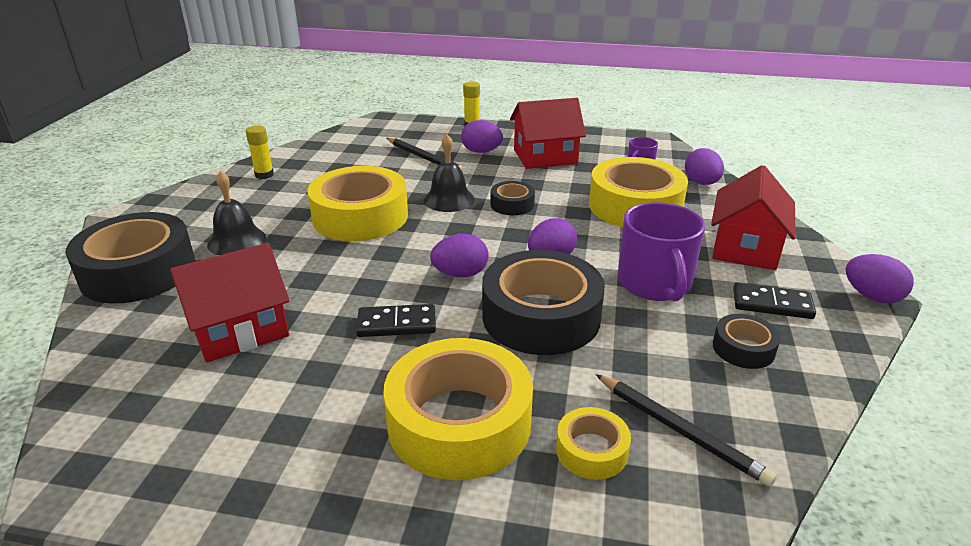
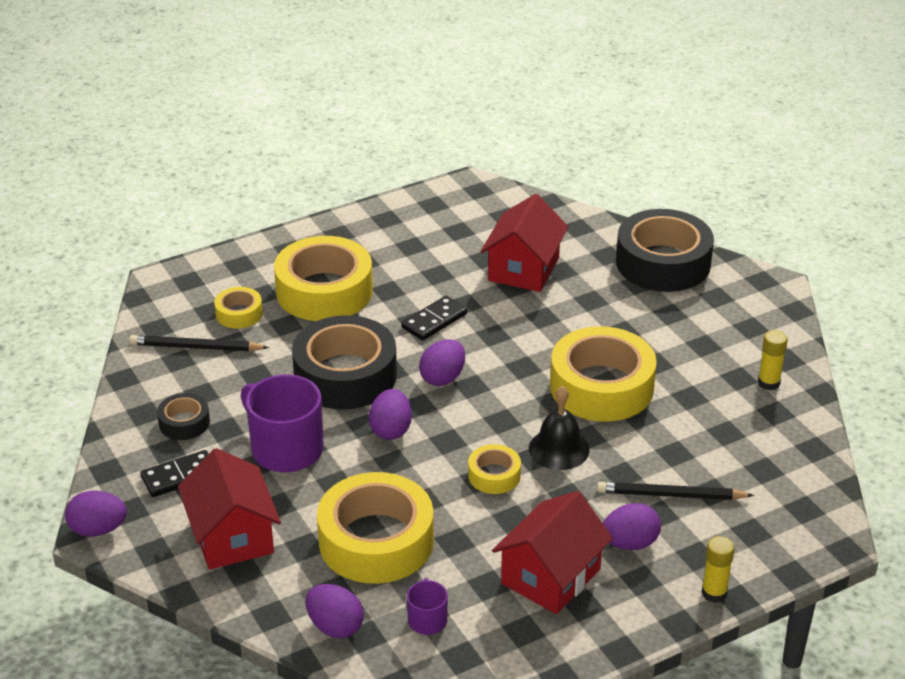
camera: 140 degrees right, 5 degrees up
black bell [207,171,266,255] -> none
black tape [490,181,535,215] -> yellow tape [468,444,521,494]

